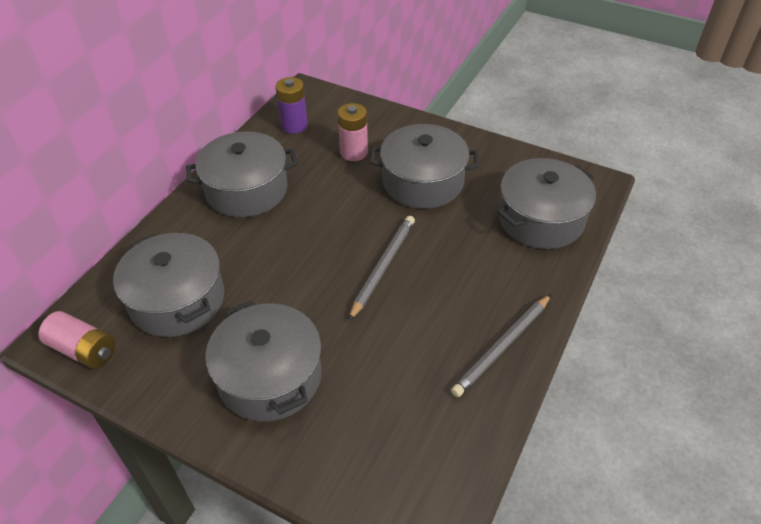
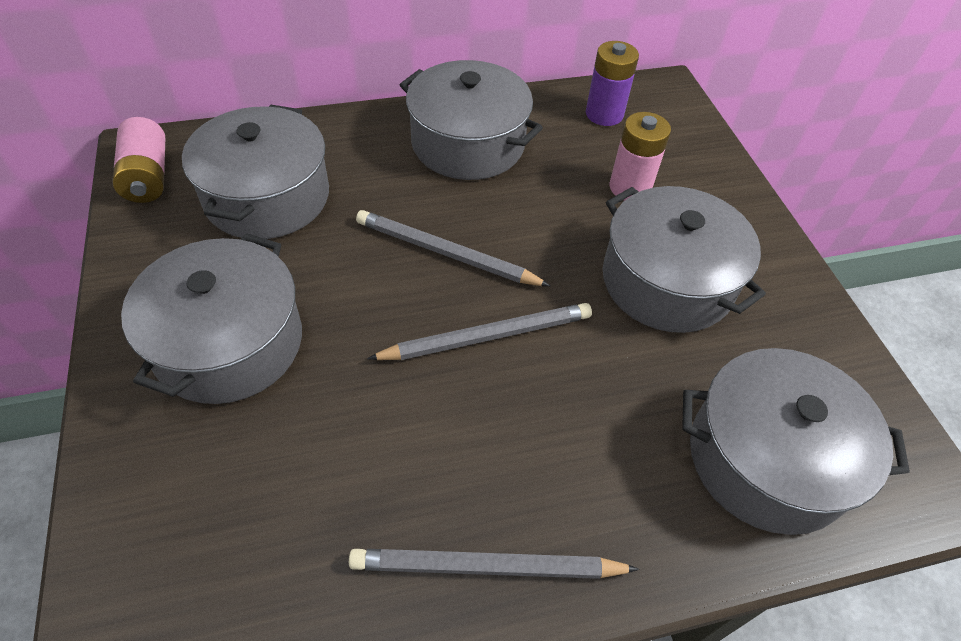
camera: 45 degrees right, 5 degrees up
none -> grey pencil [356,210,550,286]

